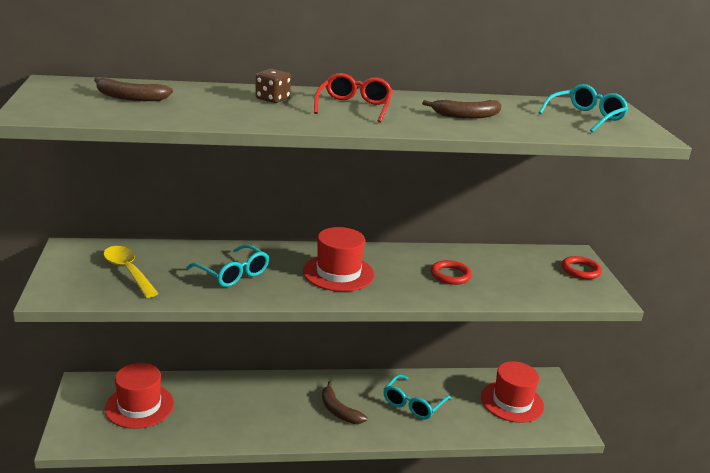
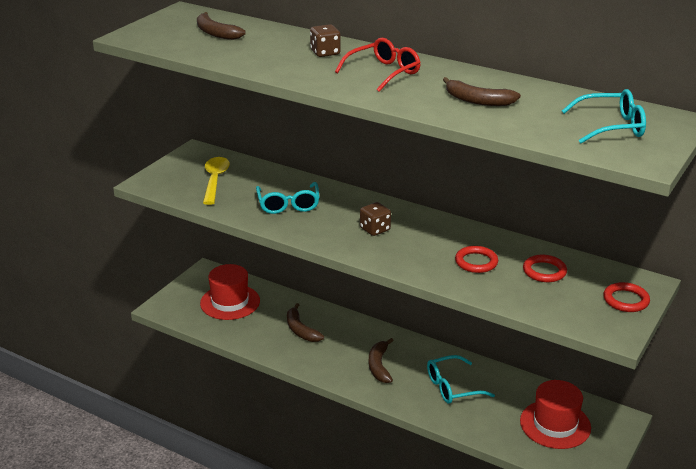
camera: 40 degrees right, 5 degrees up
red hat [303,227,375,292] -> brown dice [360,202,391,236]
none -> brown banana [287,303,324,342]
none -> red ring [523,255,567,282]

